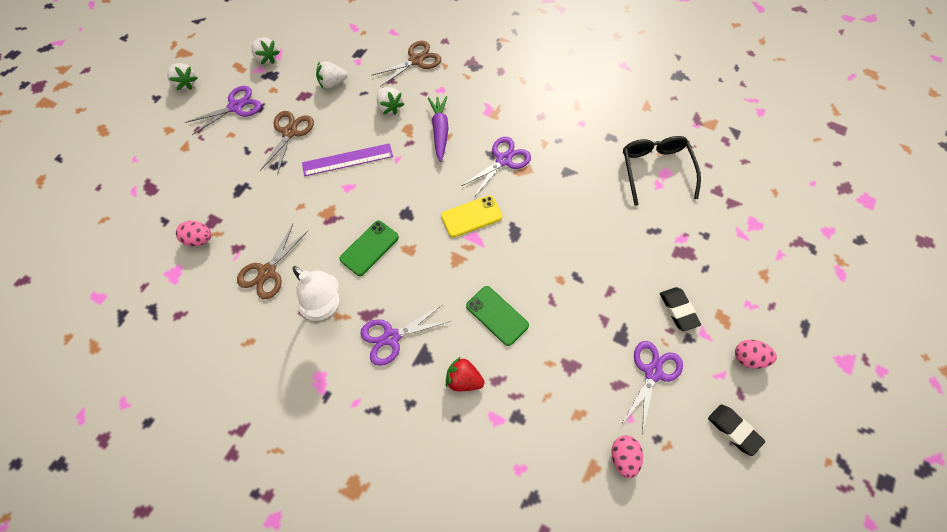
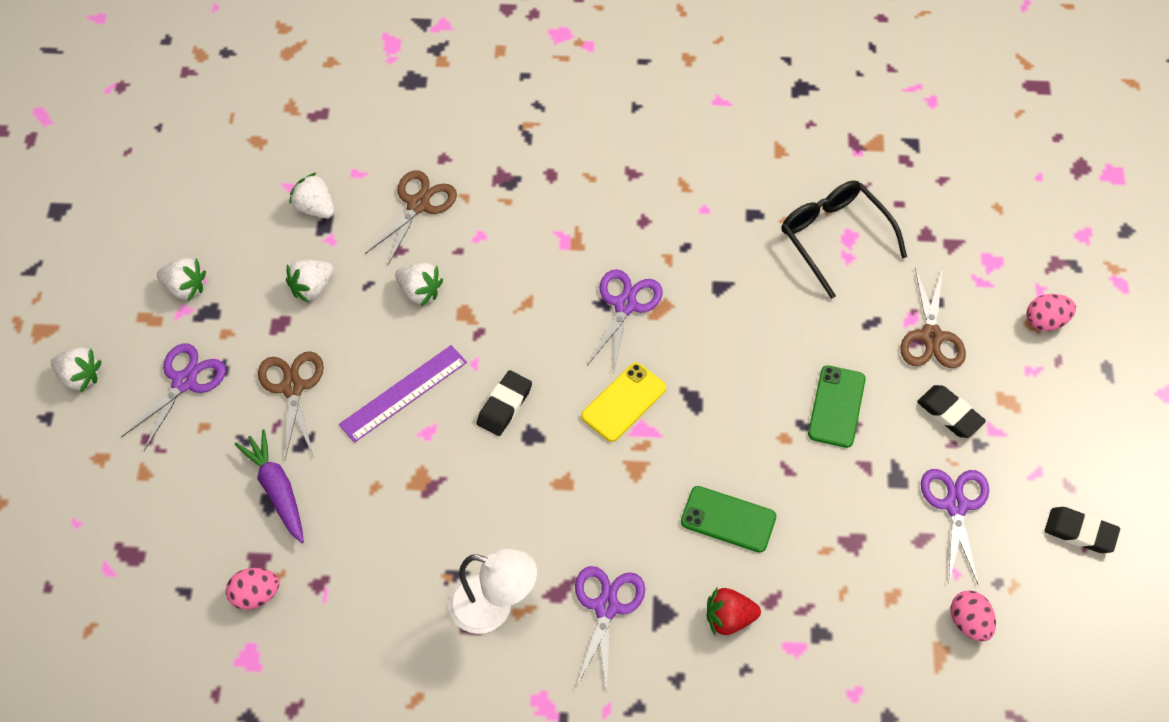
camera: 25 degrees left, 5 degrees down
brown scissors [237,224,309,299] -> brown scissors moved to [900,268,966,368]
green phone [339,220,399,276] -> green phone moved to [808,365,866,448]
purple scissors [360,304,451,366] -> purple scissors turned 150 degrees clockwise [575,566,645,693]
purple carrot [428,96,449,162] -> purple carrot moved to [235,429,304,543]
pink egg [735,340,777,369] -> pink egg moved to [1026,294,1076,331]
none -> white strawberry [289,173,334,218]
none -> black eraser [477,370,532,436]

